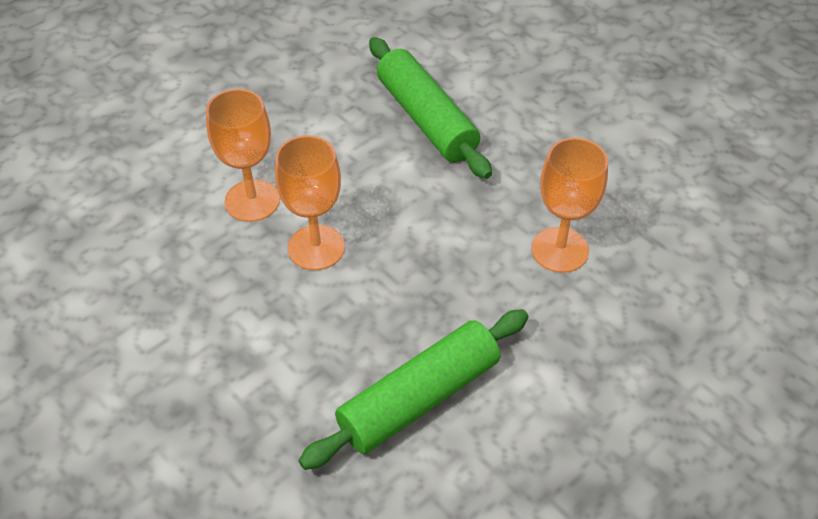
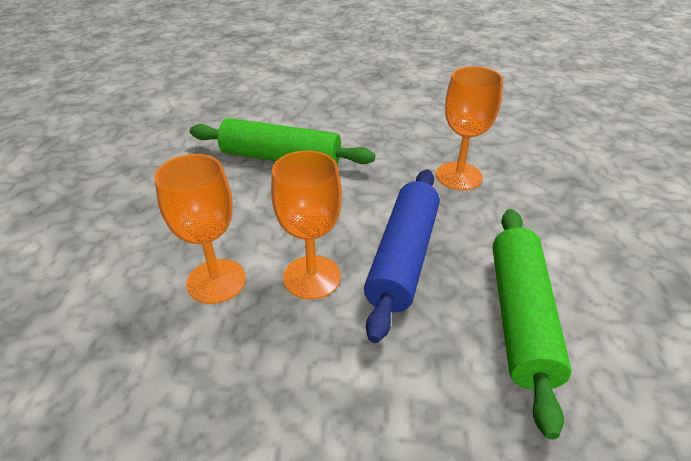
camera: 45 degrees left, 10 degrees down
none -> blue rolling pin [364,169,440,343]

